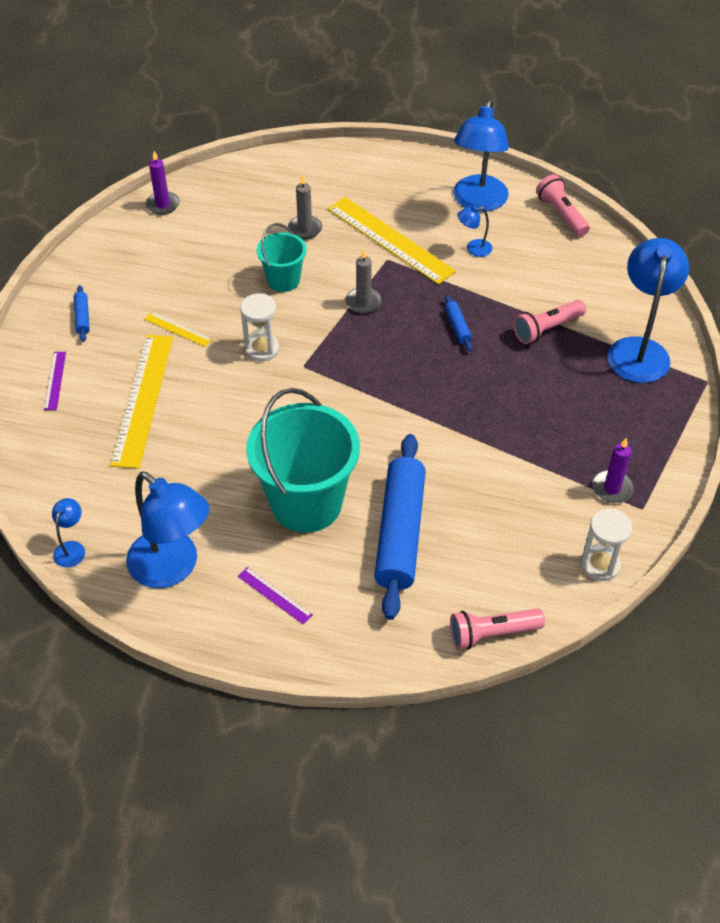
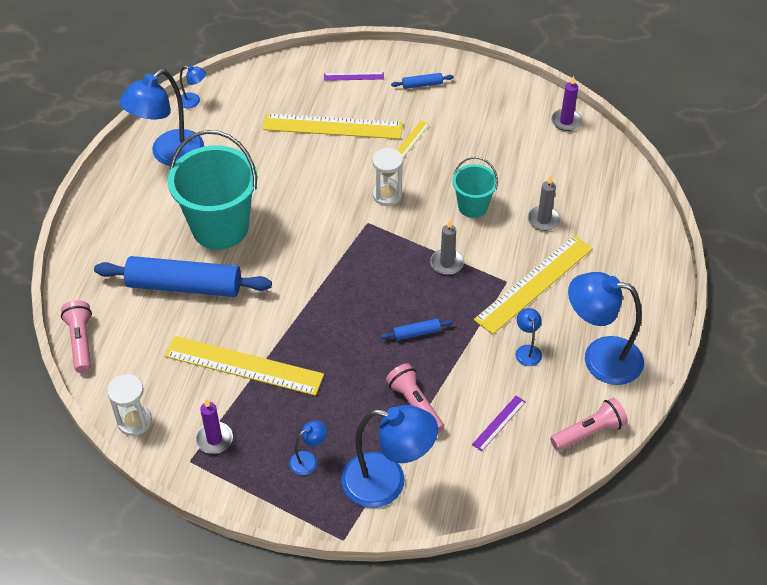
camera: 90 degrees right, 0 degrees up
purple ruler [238,567,313,624] -> purple ruler moved to [472,396,526,451]
none -> yellow ruler [165,336,324,396]
none -> blue lamp [289,420,327,475]

